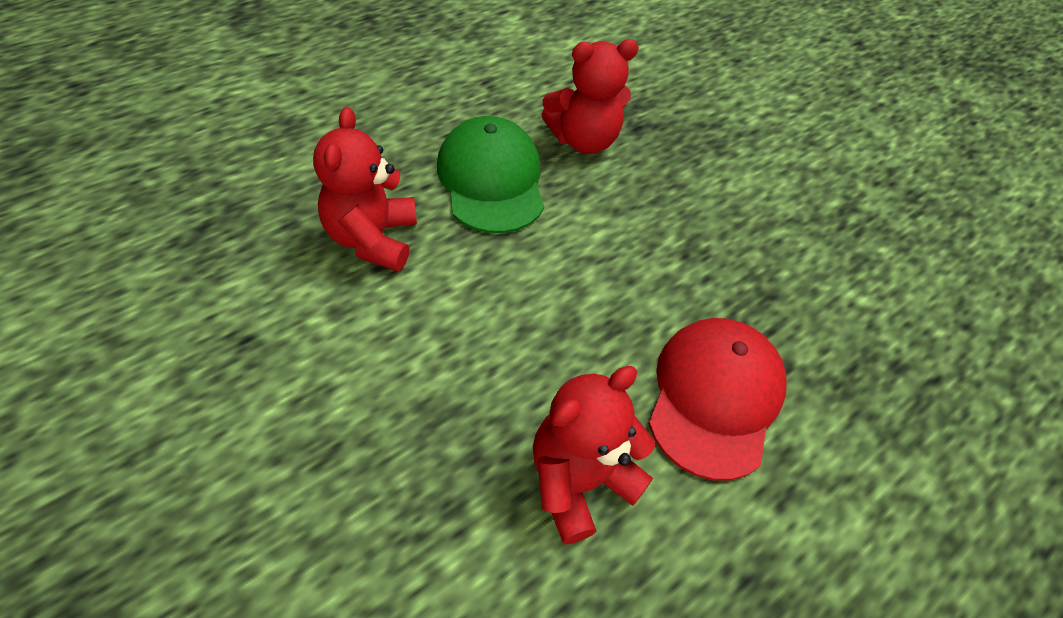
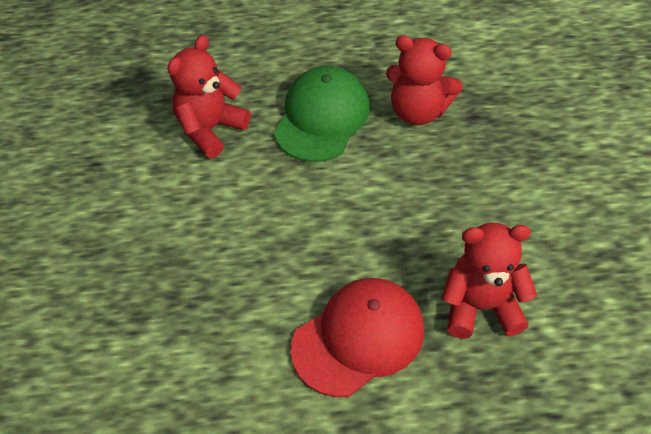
camera: 40 degrees right, 0 degrees up
red teddy bear [533,366,655,545] -> red teddy bear moved to [441,222,537,339]

